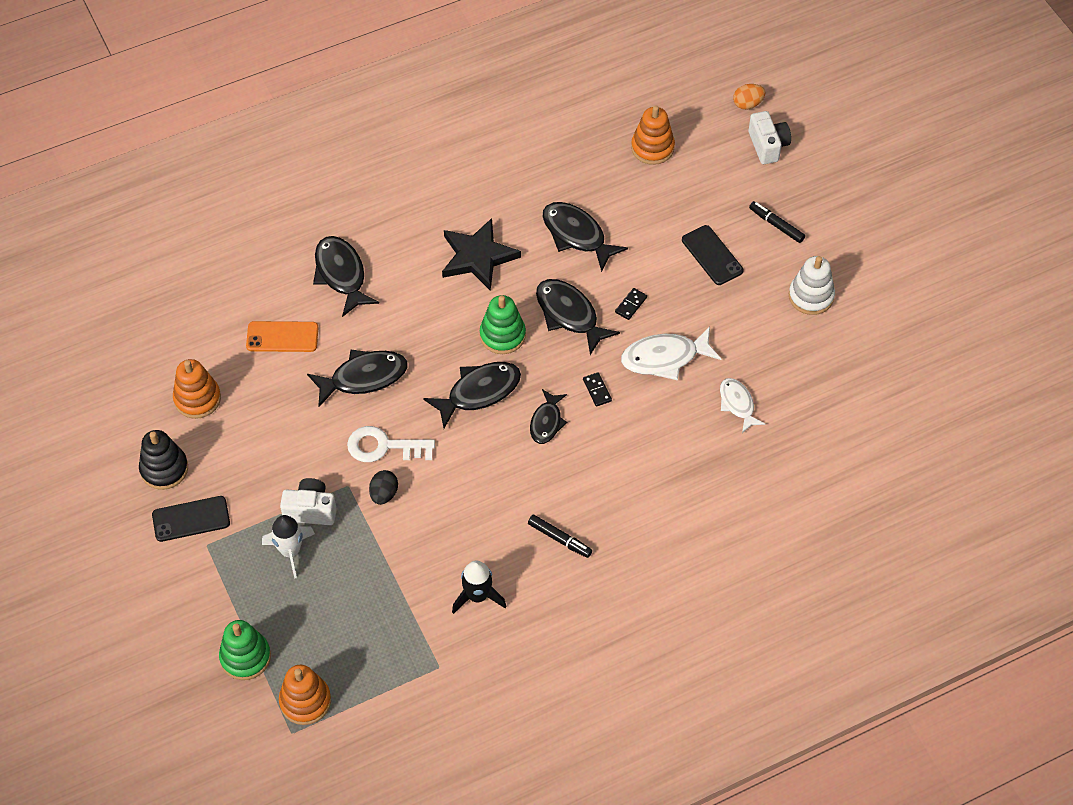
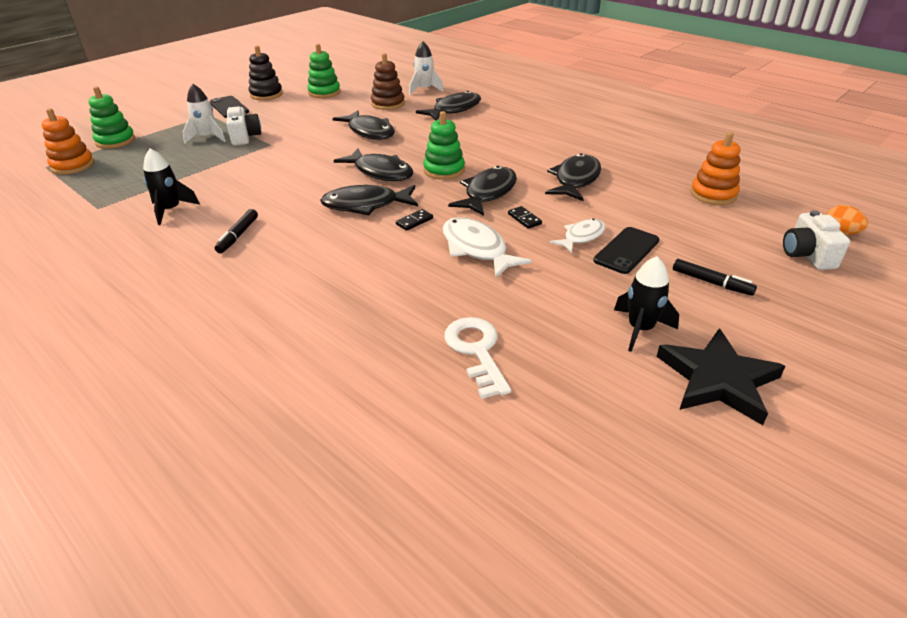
camera: 70 degrees right, 20 degrees down
orange stacking toy [173,359,221,419] -> green stacking toy [307,44,341,98]
orange phone [246,321,318,352] -> brown stacking toy [371,53,405,110]
white key [347,426,435,462] -> white key moved to [444,317,511,399]
black egg [369,470,398,505] -> none
black star [442,218,521,291] -> black star moved to [657,328,785,425]
black fish [530,389,567,444] -> black fish [320,185,418,215], size x1.58
black domino [615,288,647,320] -> black domino turned 45 degrees clockwise [508,206,542,229]
white fish [720,378,765,433] -> white fish moved to [550,219,606,253]
white camera [748,111,791,164] -> white camera turned 120 degrees clockwise [783,210,850,270]
black marker [749,201,805,243] -> black marker turned 105 degrees clockwise [673,259,757,296]
white stacking toy [789,256,835,315] -> black rocket [614,256,679,352]
none -> white rocket [409,41,444,95]

